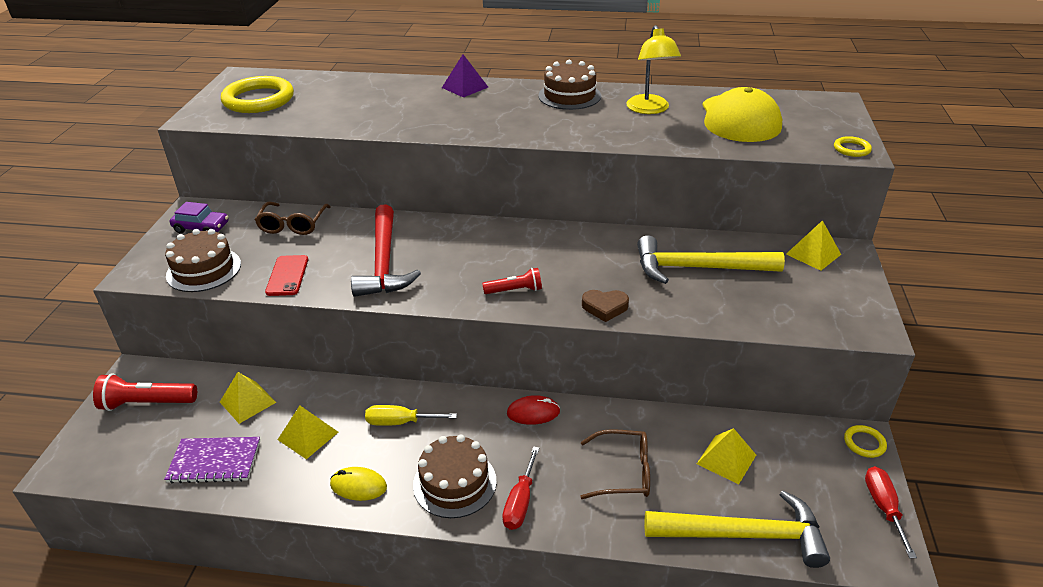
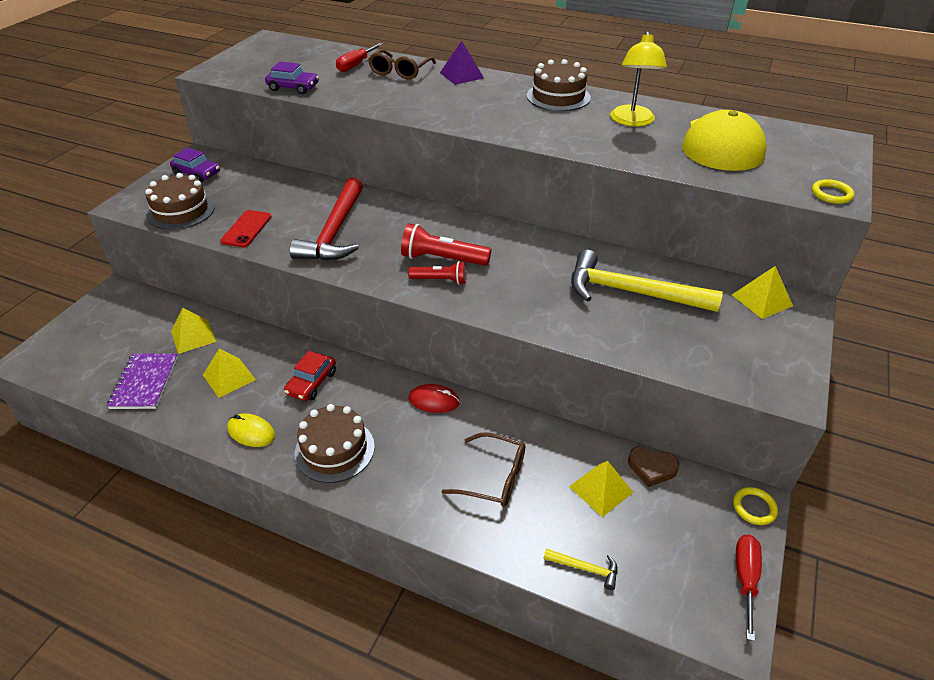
camera: 15 degrees right, 5 degrees up
red flashlight [93,373,197,411] -> red flashlight moved to [401,223,491,266]
purple notebook [164,437,260,483] -> purple notebook turned 75 degrees clockwise [107,353,178,409]
yellow ring [221,76,294,113] -> none
brown glasses [255,202,330,235] -> brown glasses moved to [368,49,436,79]
yellow screwdriver [365,405,457,426] -> red car [284,351,336,401]
red screwdriver [502,446,539,530] -> red screwdriver moved to [336,43,383,72]
brown heart [582,290,629,322] -> brown heart moved to [628,446,679,487]
yellow hammer [644,490,830,568] -> yellow hammer [544,549,617,590], size x0.42
none -> purple car [265,62,319,94]

